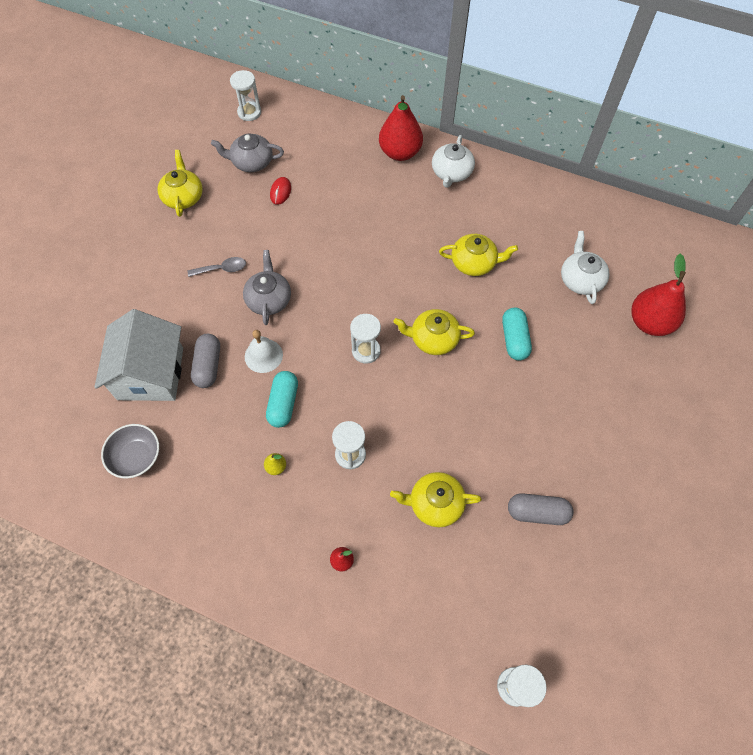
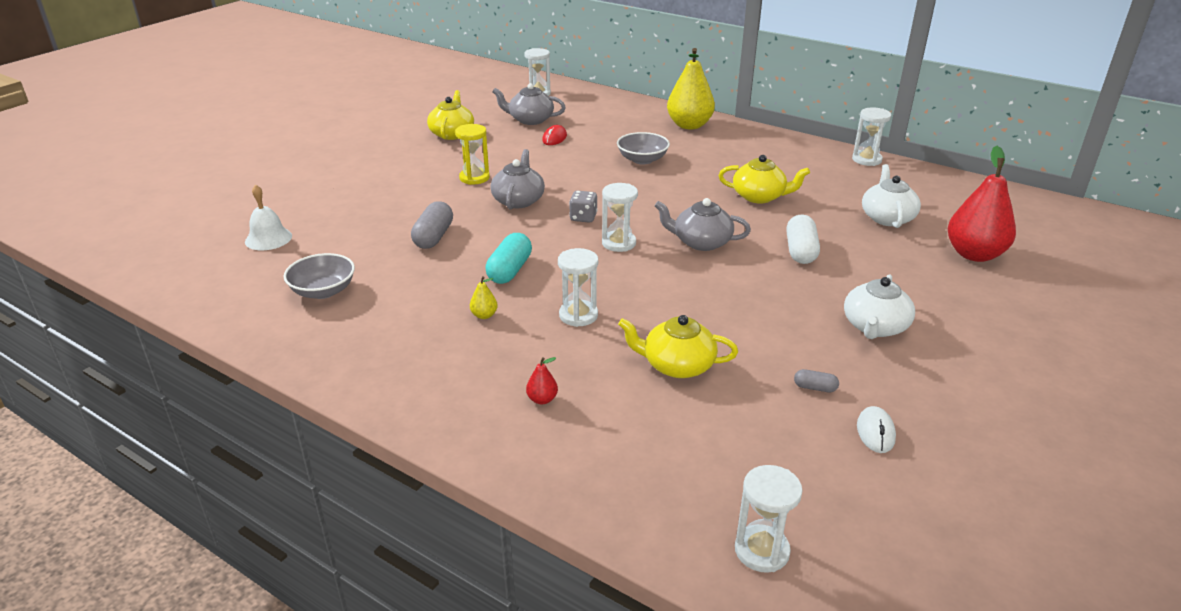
camera: 10 degrees right, 30 degrees down
white house [94,309,183,401] -> none
grey spoon [188,257,246,277] -> yellow hourglass [455,124,490,185]
white bell [245,330,283,373] -> white bell moved to [245,184,292,250]
red pear [379,95,423,161] -> yellow pear [667,48,715,130]
yellow teapot [393,309,475,355] -> grey teapot [655,198,751,251]
white teapot [432,135,475,188] -> white teapot moved to [844,274,915,339]
turquoise capsule [502,307,532,360] -> white capsule [786,215,820,264]
grey capsule [508,493,574,525] -> grey capsule [794,369,839,393], size x0.50
none -> grey dice [569,191,597,223]
none -> grey bowl [617,132,670,165]
none -> white hourglass [852,107,891,166]
none -> white mouse [857,406,896,453]

